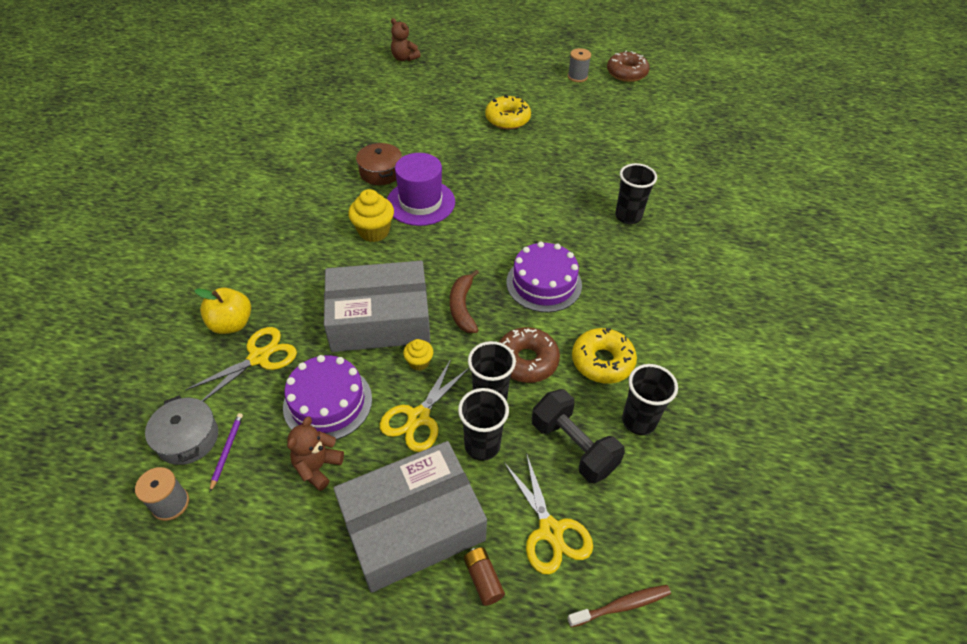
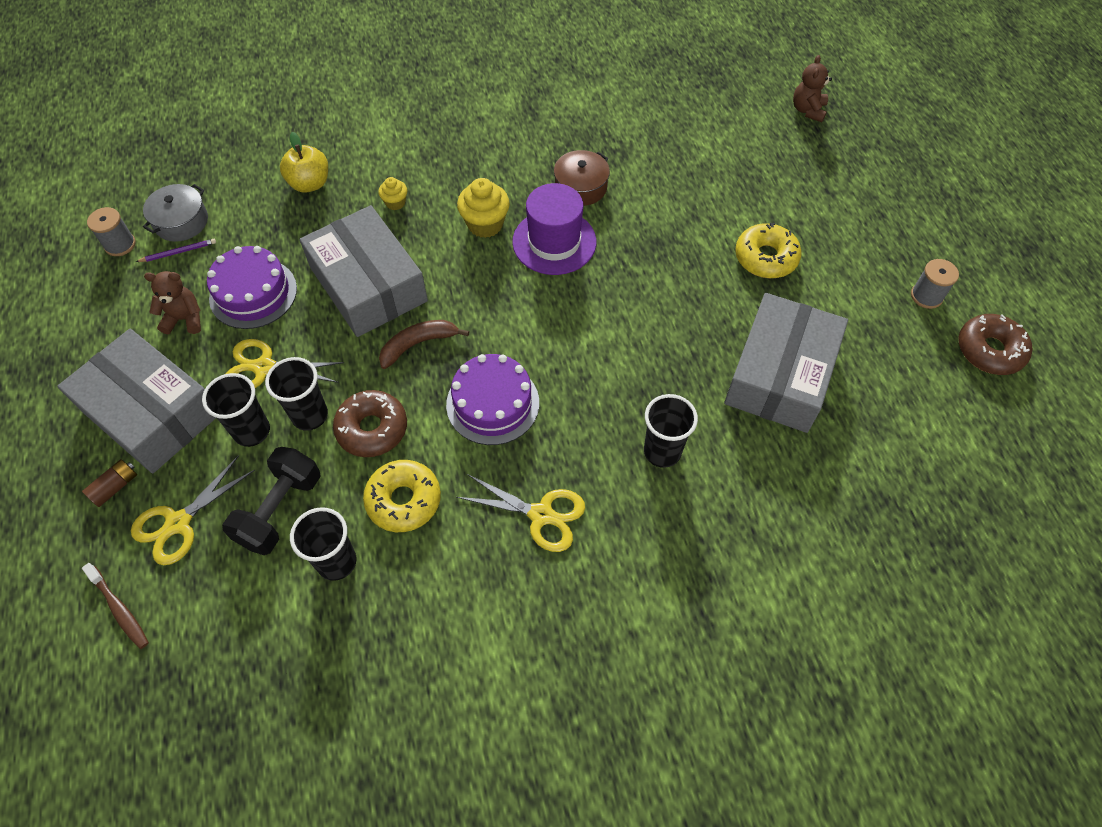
camera: 65 degrees right, 10 degrees up
yellow scissors [185,327,297,401] -> yellow scissors moved to [457,474,585,552]
yellow cupcake [403,339,433,371] -> yellow cupcake moved to [378,177,407,210]
none -> grey box [724,293,848,433]

